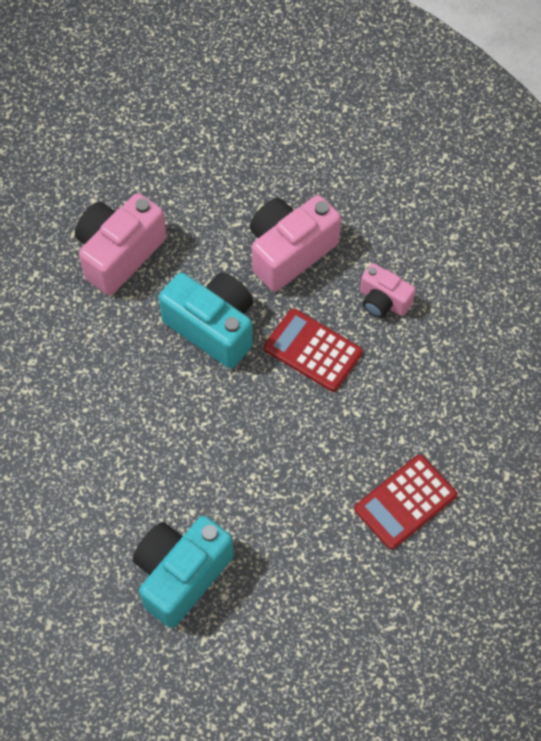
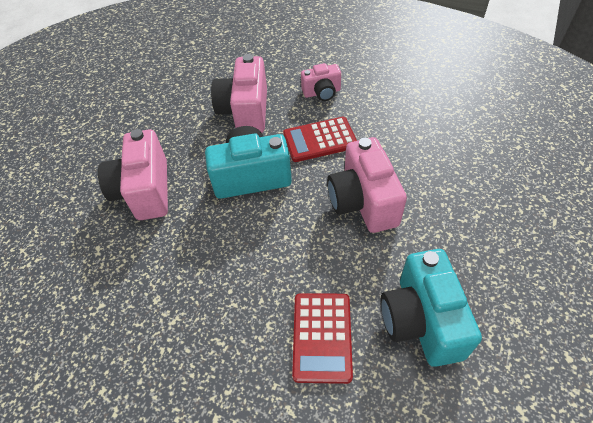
camera: 45 degrees left, 10 degrees down
red calculator [355,455,457,550] -> red calculator moved to [292,293,353,384]
none -> pink camera [327,137,407,233]

